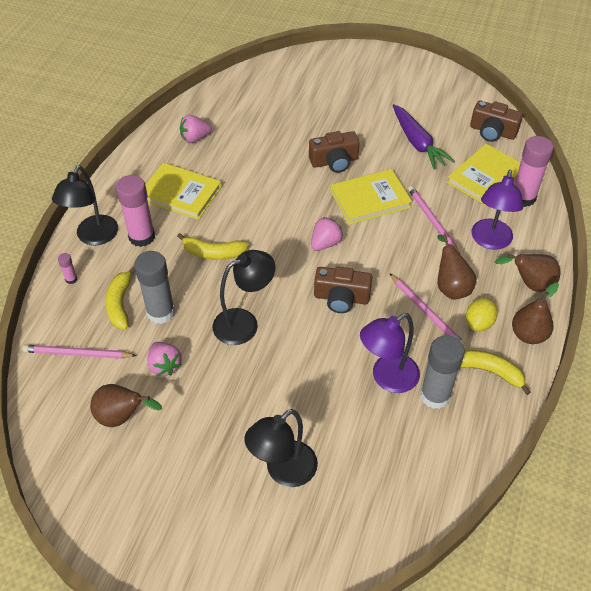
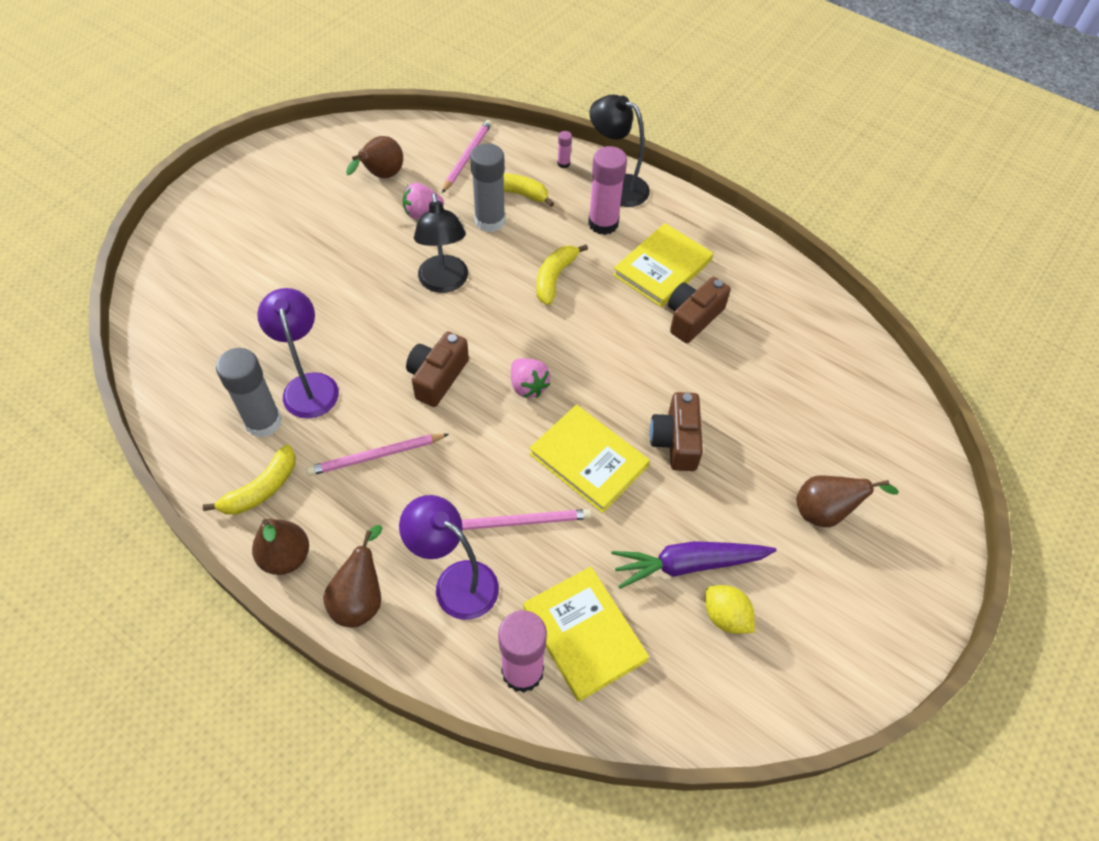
camera: 105 degrees right, 5 degrees up
pink strawberry [180,115,212,143] -> none
black lamp [244,409,318,487] -> none
yellow book [330,169,412,225] -> yellow book turned 45 degrees counterclockwise [529,405,650,513]
brown pear [437,234,476,300] -> brown pear moved to [796,475,899,527]
yellow lemon [466,298,498,331] -> yellow lemon moved to [705,585,755,634]
brown camera [470,101,523,142] -> brown camera moved to [668,277,731,343]

